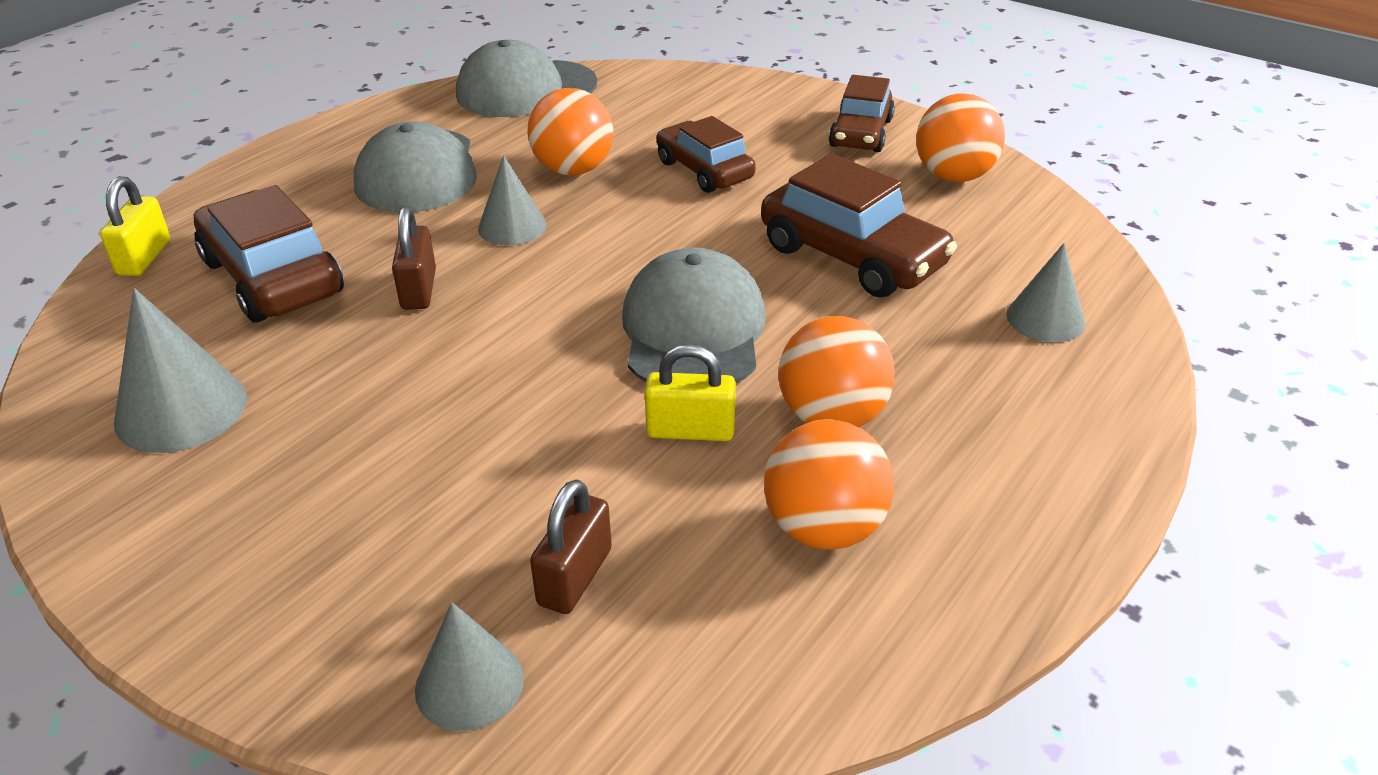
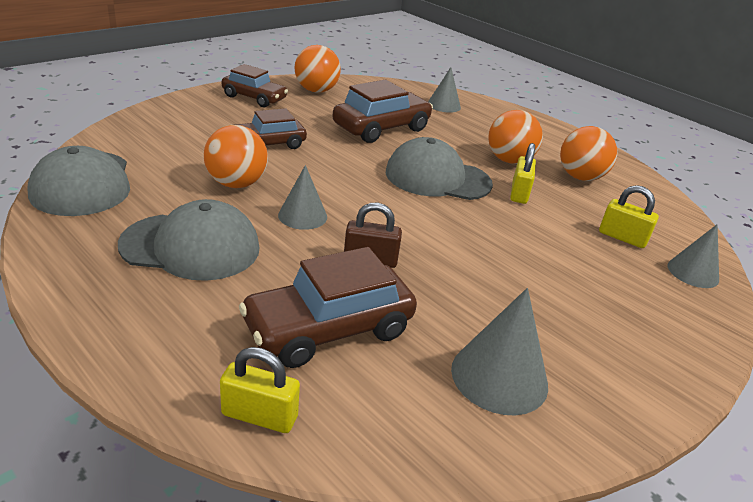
camera: 85 degrees left, 5 degrees down
brown padlock [530,479,612,614] -> yellow padlock [599,185,659,248]

